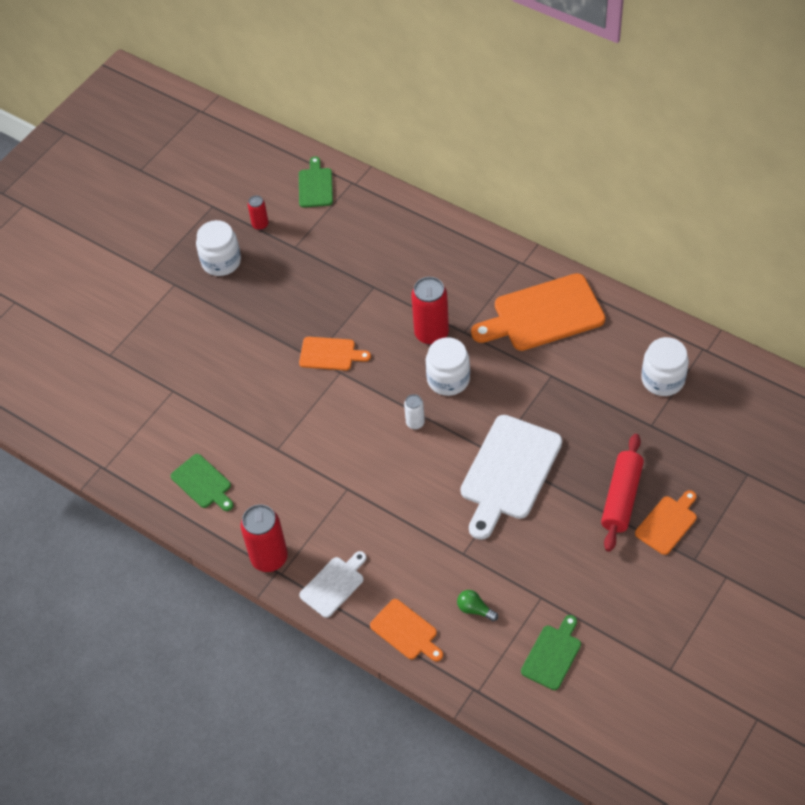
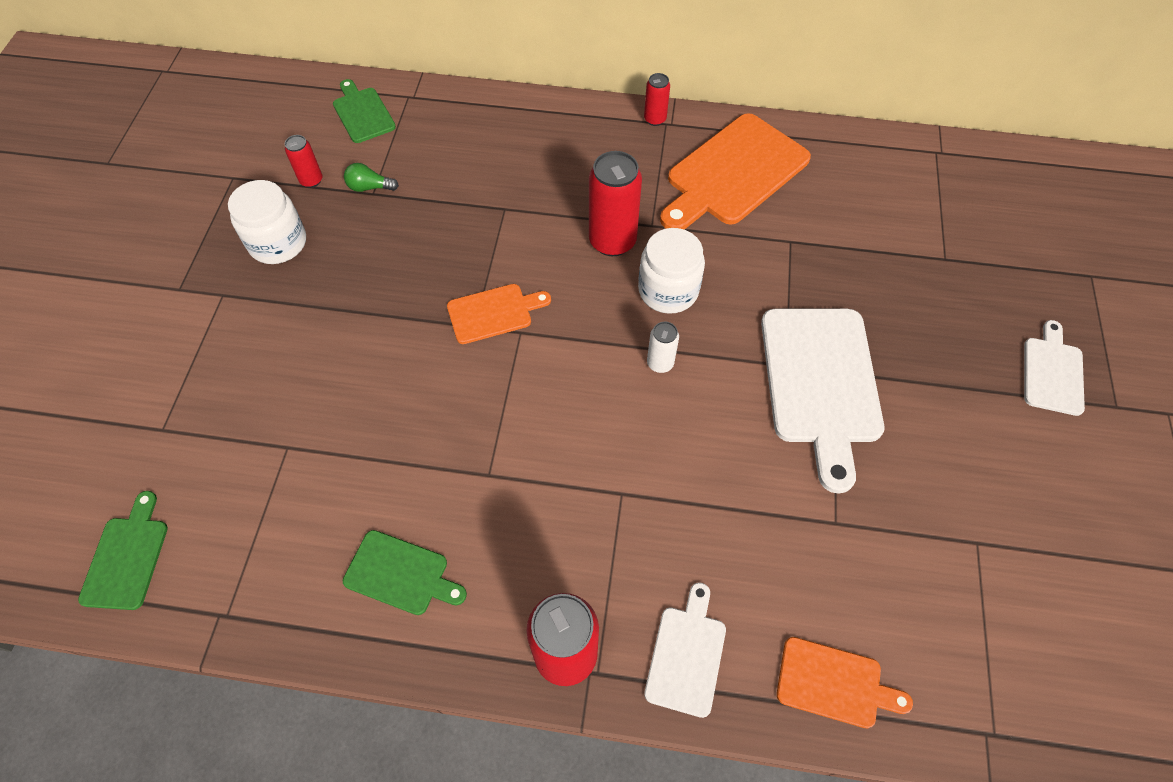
camera: 30 degrees left, 5 degrees up
green light bulb [457,590,498,621] -> green light bulb moved to [344,163,399,192]
green cutting board [521,615,581,690] -> green cutting board moved to [78,491,168,610]
red rolling pin [601,434,644,552] -> none
orange cutting board [635,490,697,555] -> white cutting board [1024,320,1085,416]
white jar [641,337,689,396] -> none
none -> red can [644,73,670,126]

